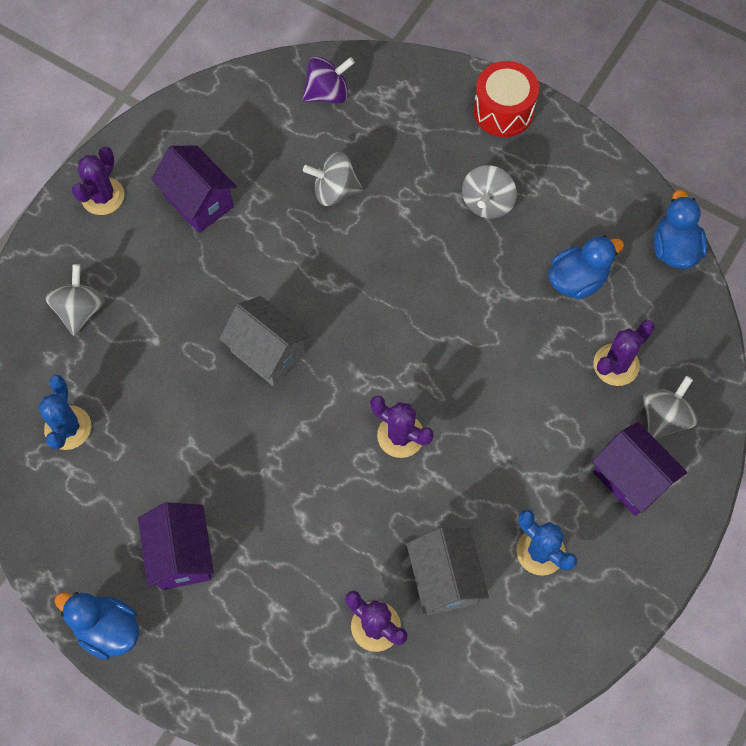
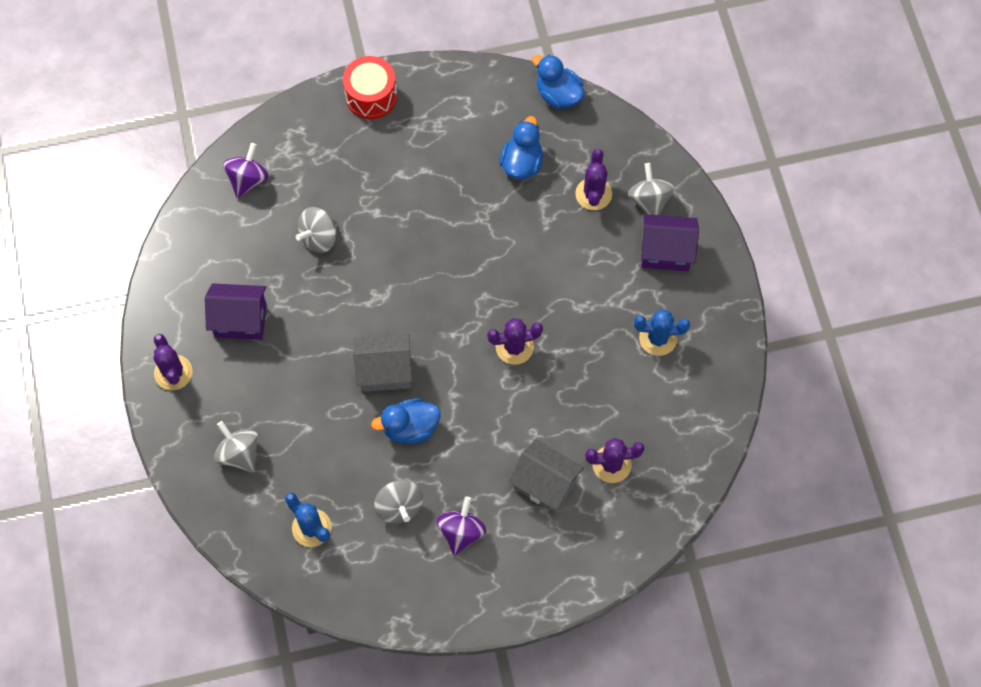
camera: 45 degrees left, 0 degrees up
blue duck [55,592,139,660] -> blue duck moved to [371,398,441,444]
purple house [138,502,214,590] -> purple spinning top [437,497,486,556]
grey house [406,527,489,615] -> grey house moved to [508,439,584,513]
grey spinning top [462,165,517,219] -> grey spinning top moved to [374,480,423,524]

